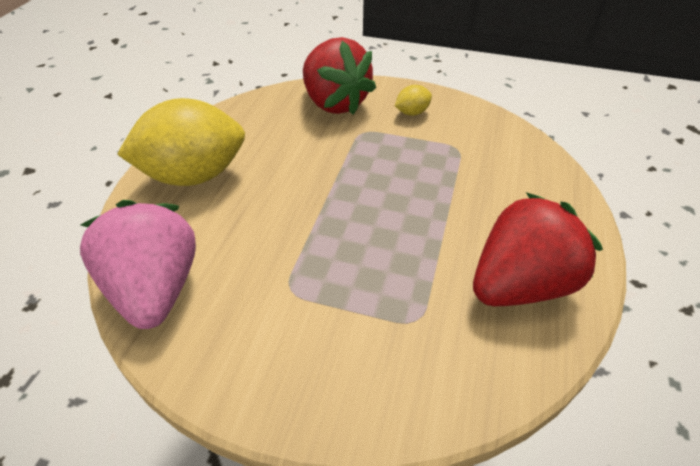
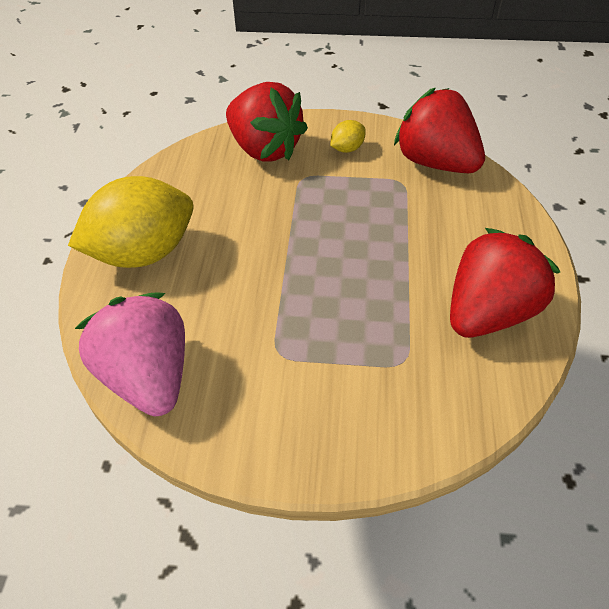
camera: 10 degrees left, 5 degrees up
none -> red strawberry [394,87,485,173]

